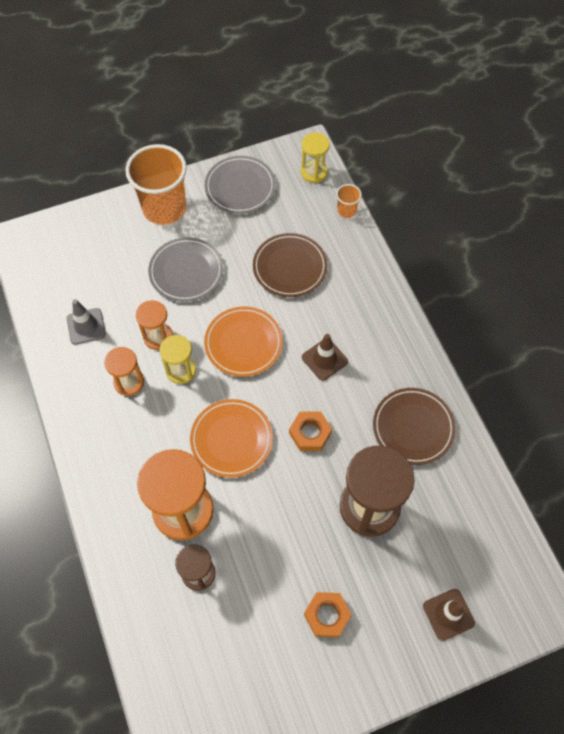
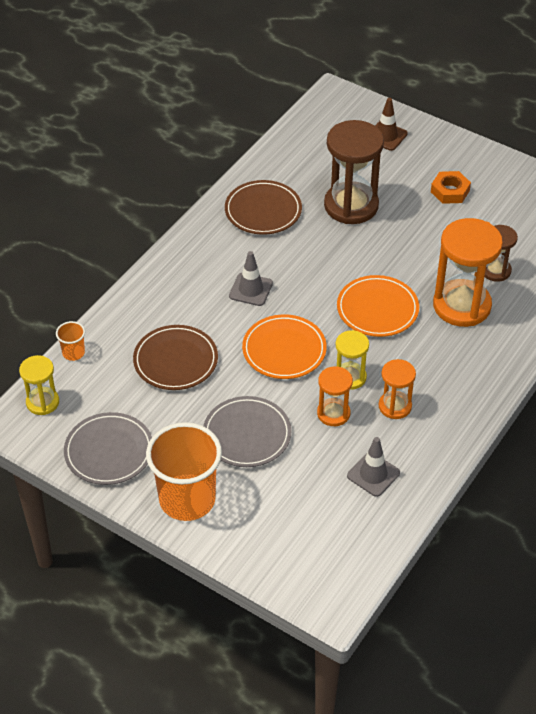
camera: 125 degrees left, 15 degrees down
orange nut [289,412,332,451] -> none
brown traffic cone [302,334,348,381] -> grey traffic cone [229,251,273,306]

